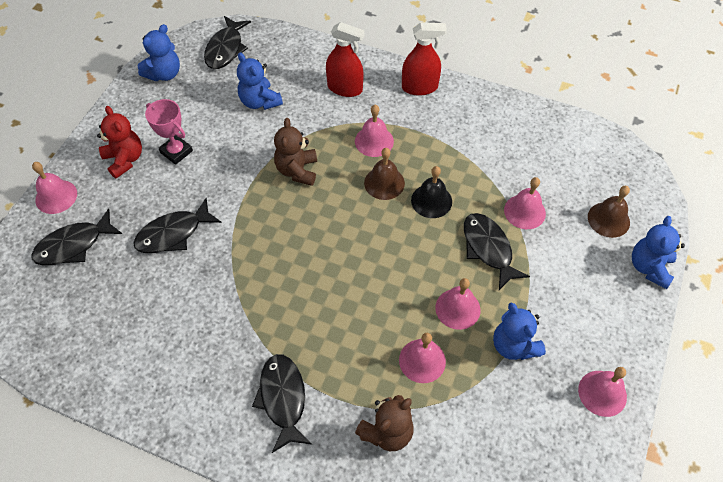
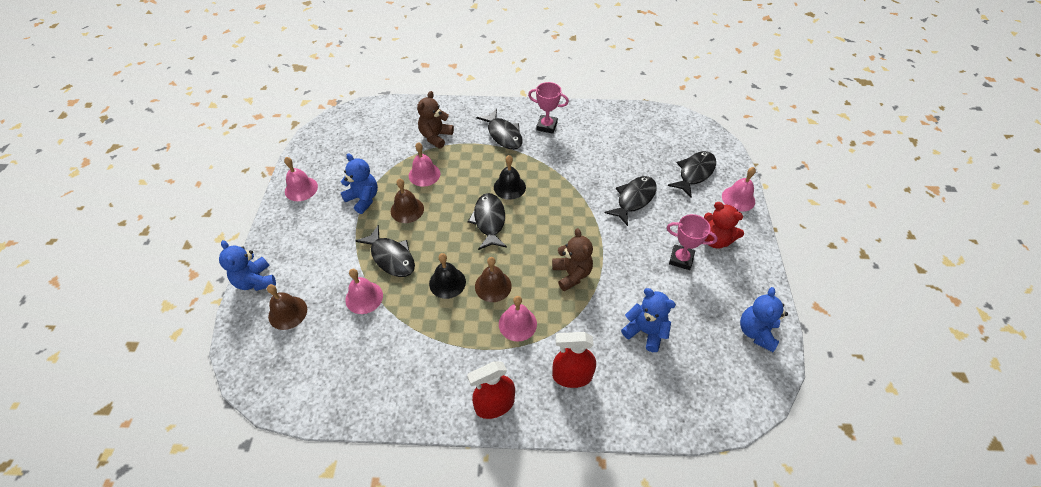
camera: 160 degrees right, 5 degrees down
black fish [204,16,251,69] -> black fish moved to [468,193,507,250]
pink bell [435,278,480,330] -> brown bell [391,178,424,223]
blue teddy bear [632,216,685,289] -> blue teddy bear turned 150 degrees clockwise [219,240,276,291]
none -> black bell [494,155,526,200]
none -> pink trophy [528,82,569,134]

